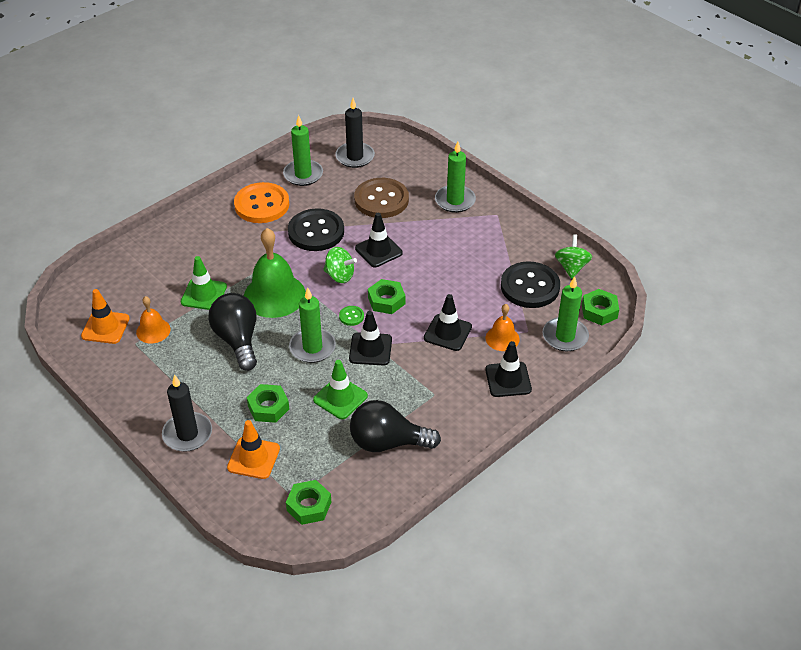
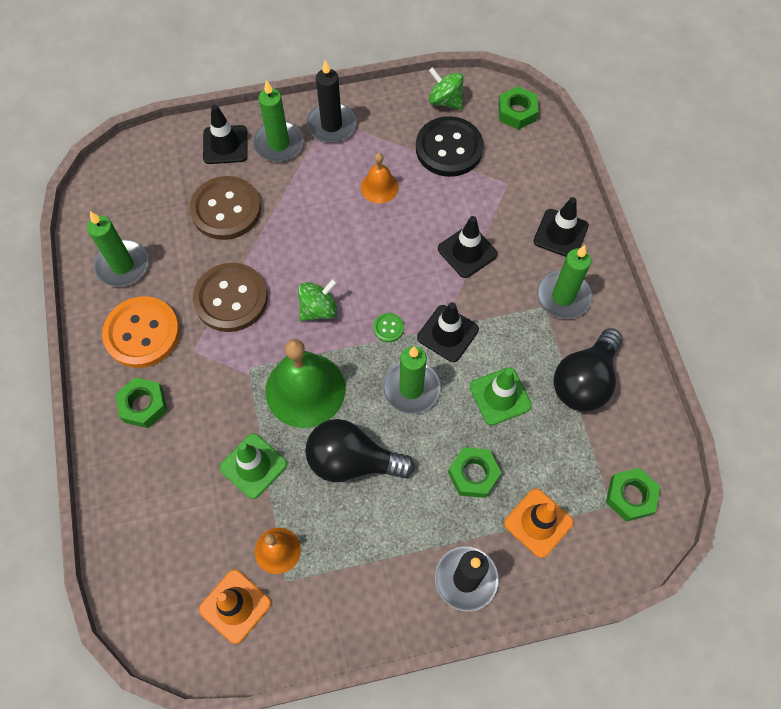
camera: 60 degrees left, 20 degrees up
black button [288,208,344,251] -> brown button [193,263,268,332]
black candle [335,98,375,168] -> black candle moved to [306,60,356,143]
black traffic cone [355,213,402,267] -> black traffic cone moved to [203,104,248,164]
green nut [368,279,405,314] -> green nut moved to [115,377,167,428]
orange bell [486,304,520,351] -> orange bell moved to [361,153,399,203]
green candle [542,276,589,351] -> green candle moved to [537,245,592,319]

